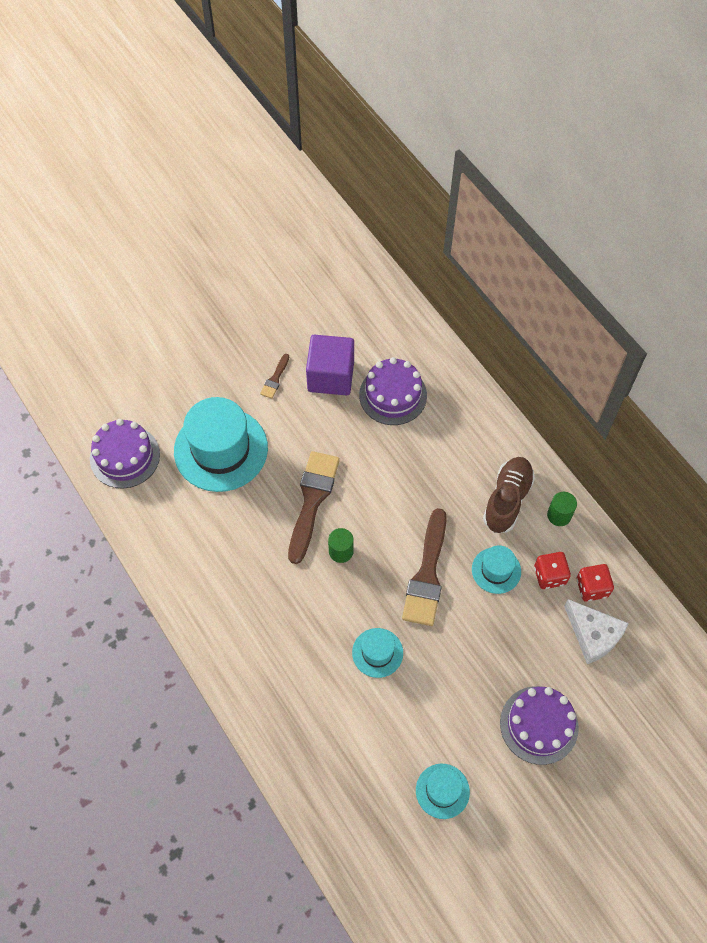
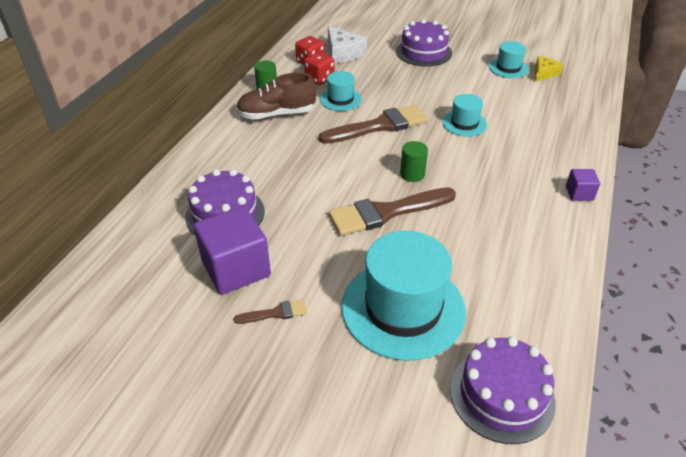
camera: 125 degrees left, 20 degrees down
white cheese [564,599,629,664] -> white cheese turned 135 degrees clockwise [328,26,367,63]
none -> yellow cheese [535,56,563,82]
none -> purple cube [566,169,600,201]

